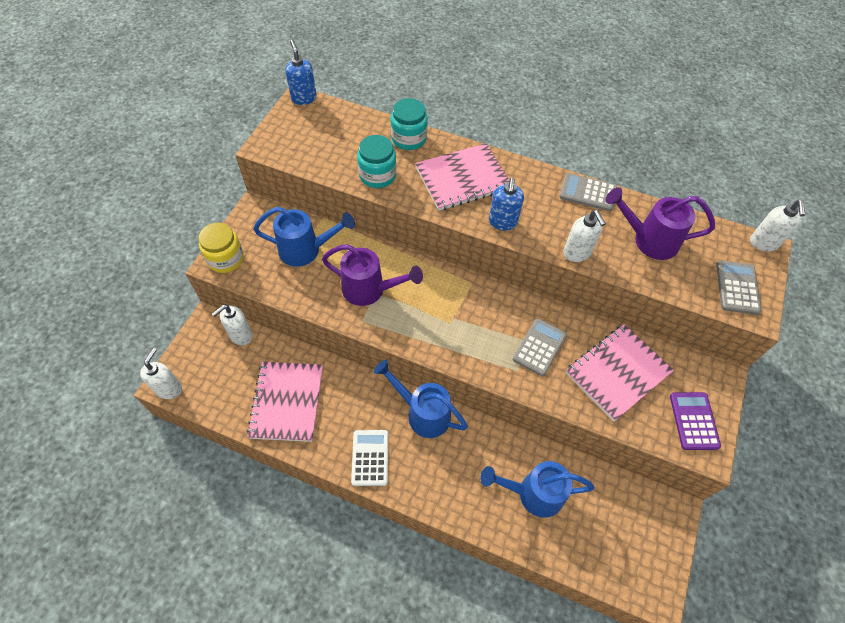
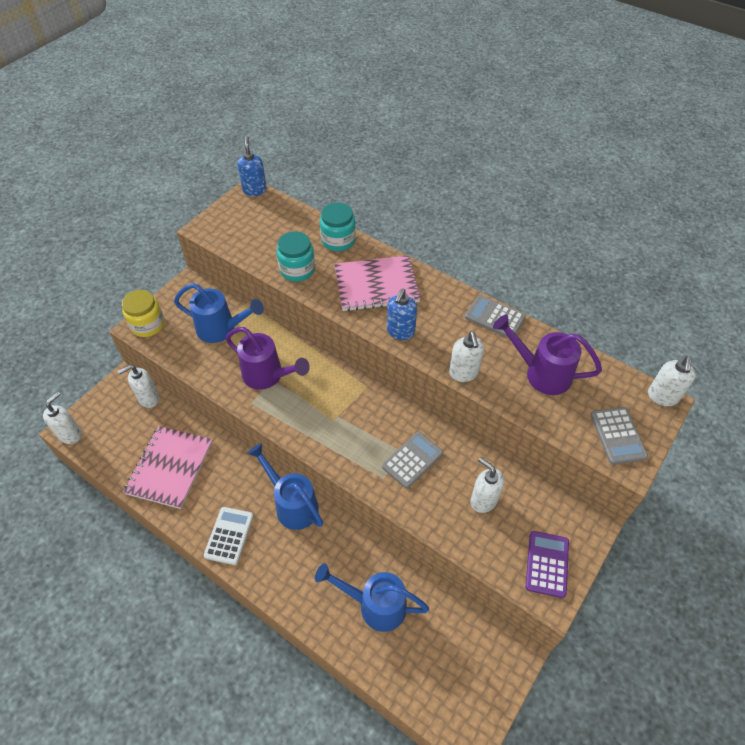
camera: 15 degrees right, 5 degrees down
pink notebook [565,324,674,422] -> white soap dispenser [470,457,504,513]
grey calculator [716,260,761,315] -> grey calculator turned 150 degrees clockwise [591,407,648,465]

